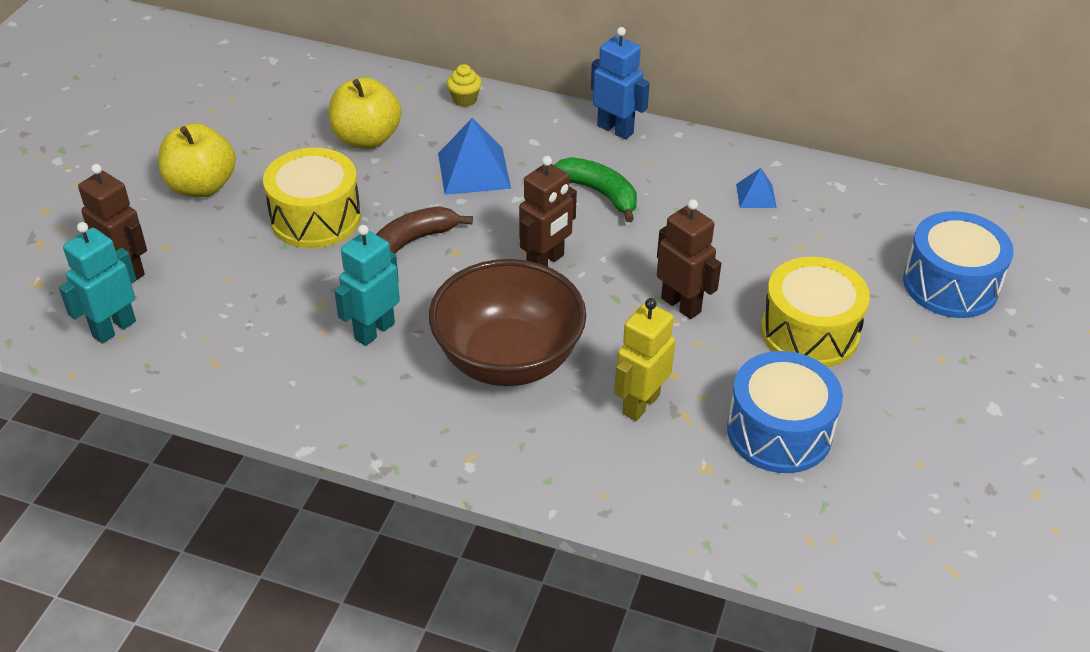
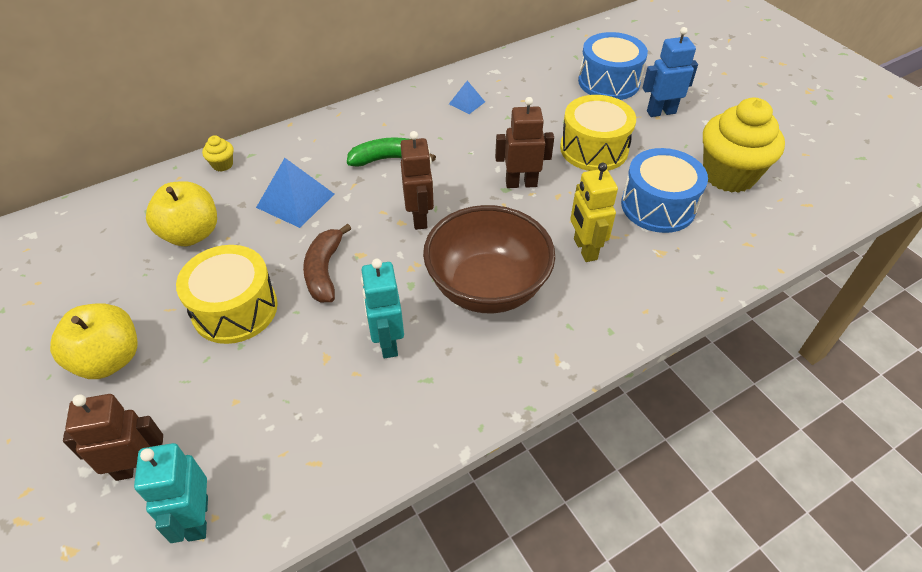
camera: 50 degrees left, 5 degrees up
blue robot [591,27,650,139] -> blue robot moved to [643,27,698,117]
none -> yellow cupcake [703,98,785,193]

